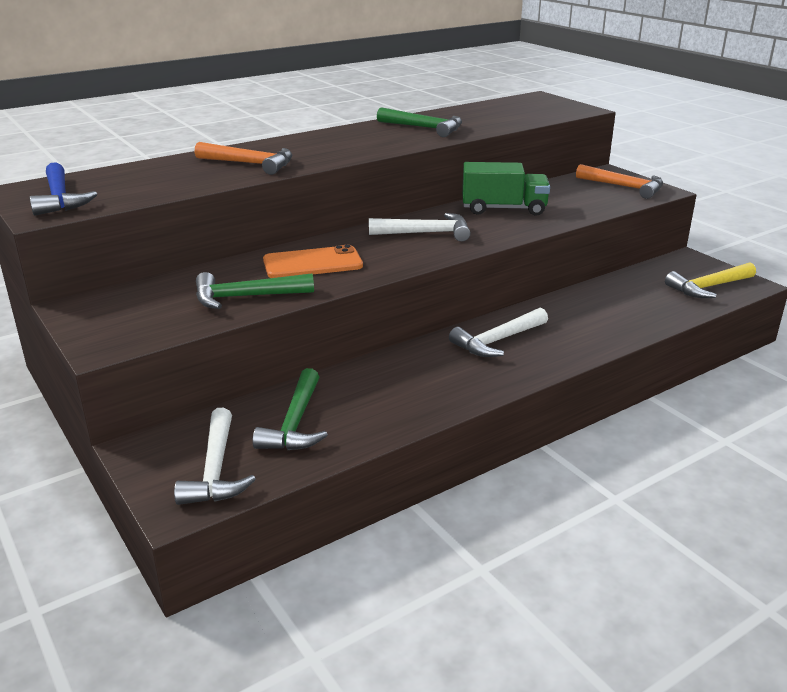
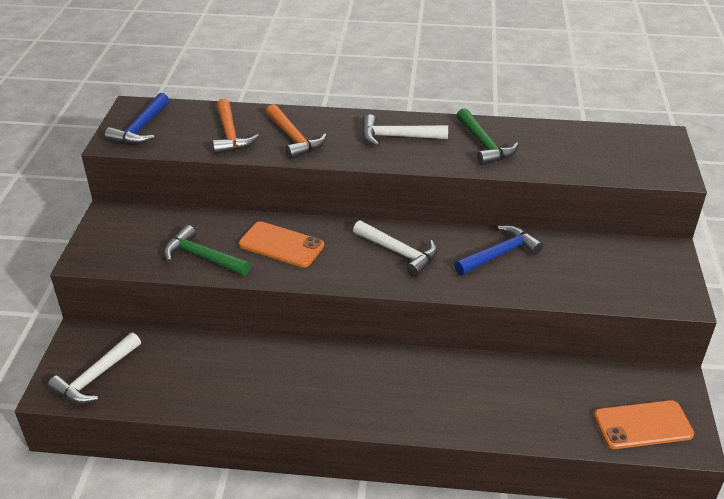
camera: 40 degrees right, 10 degrees up
green hammer [253,368,328,450] -> none
white hammer [449,307,548,357] -> white hammer moved to [362,114,448,147]
green truck [462,162,550,216] -> blue hammer [454,225,543,275]
orange hammer [576,164,663,199] -> orange hammer moved to [212,98,259,155]
yellow hammer [665,262,756,298] -> orange phone [594,400,694,449]

